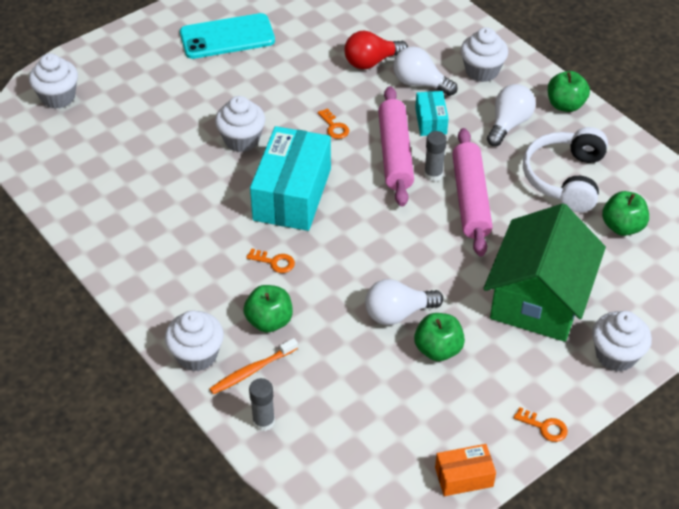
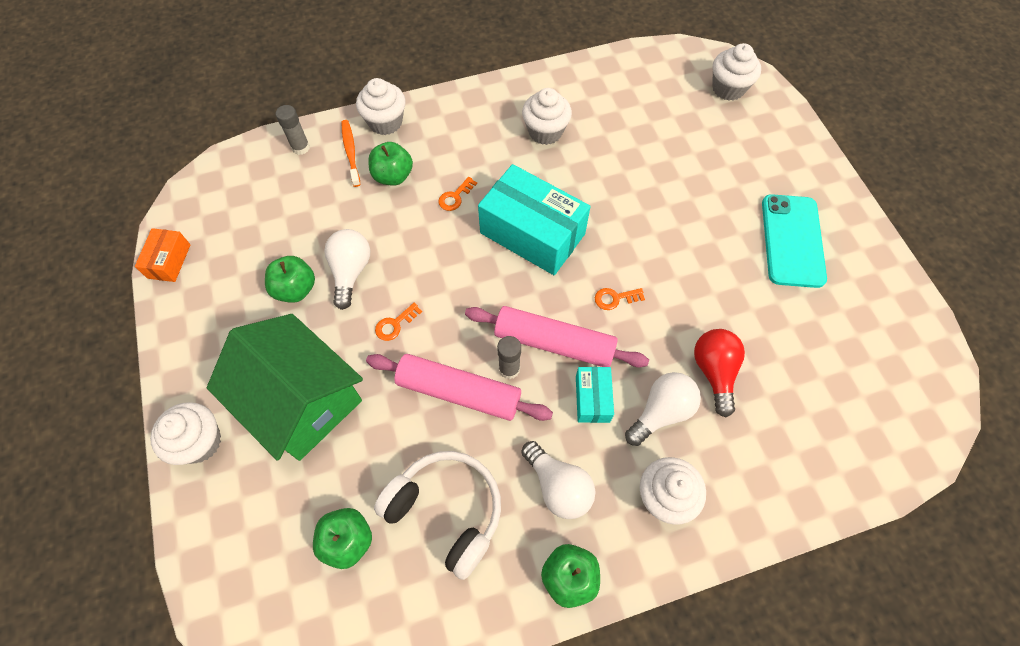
camera: 110 degrees right, 15 degrees up
white cupcake [215,96,265,152] -> white cupcake moved to [522,88,572,145]
turquoise box [415,91,449,136] -> turquoise box turned 75 degrees clockwise [576,367,614,423]
orange key [514,407,568,442] -> orange key moved to [375,303,422,341]

